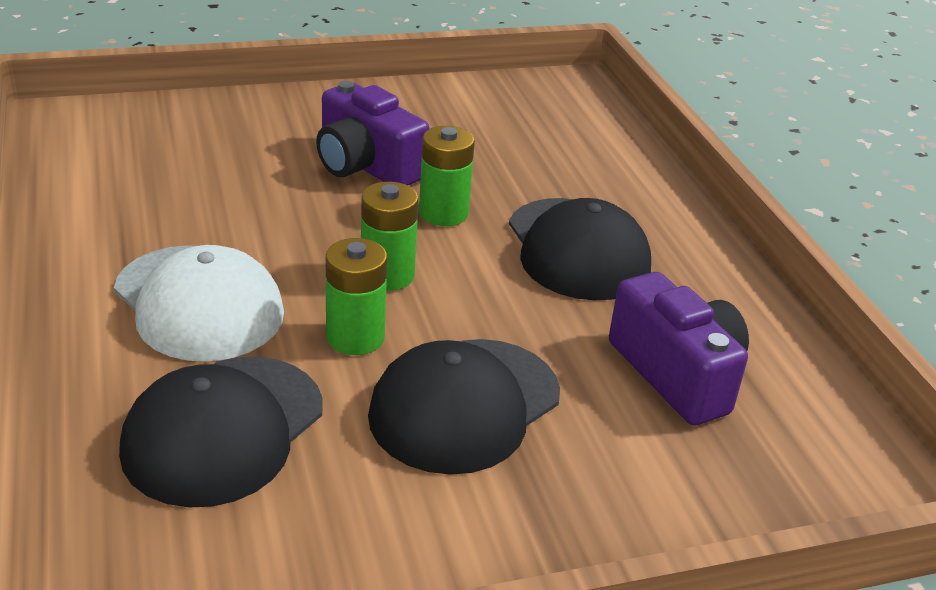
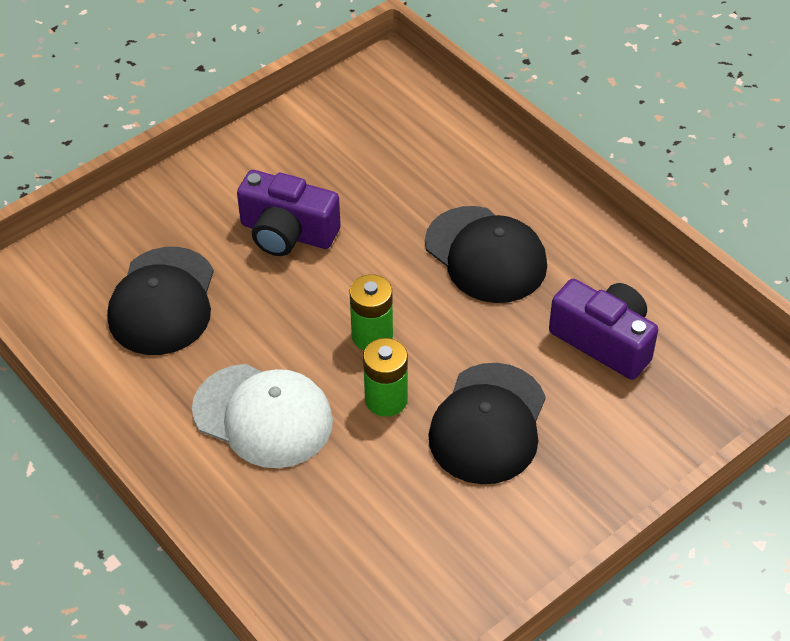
camera: 20 degrees left, 15 degrees up
black cap [119,357,323,507] -> black cap moved to [107,247,214,355]
green battery [419,126,475,226] -> none

